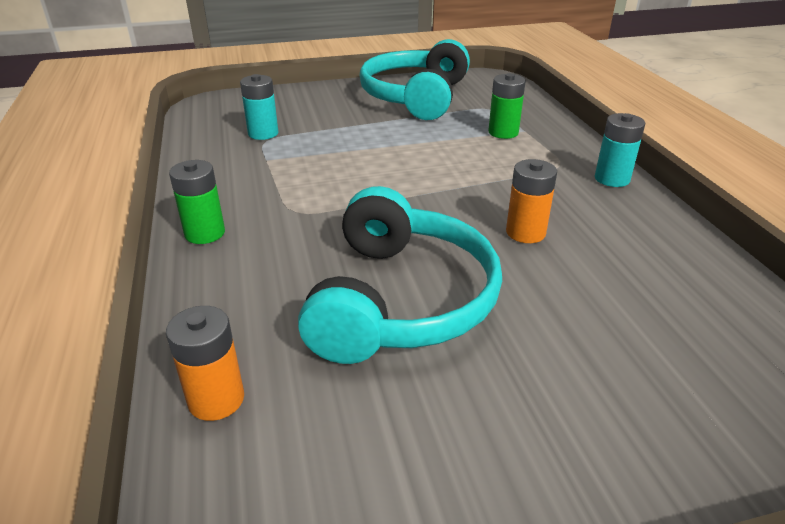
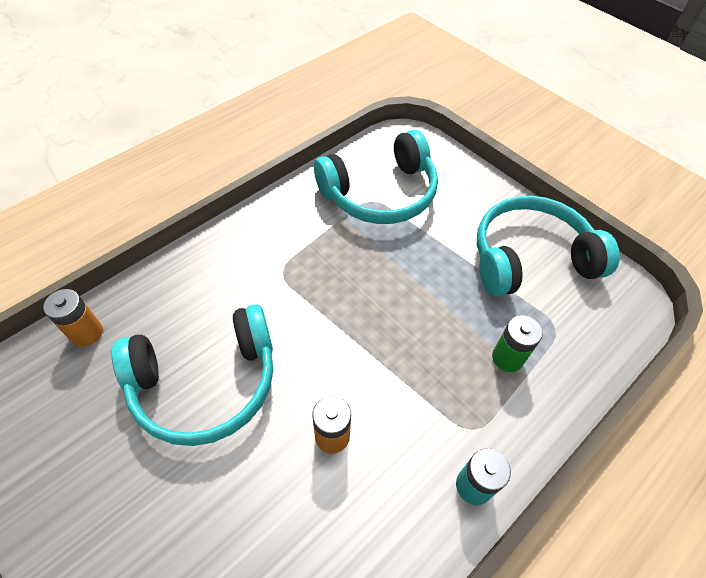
camera: 60 degrees right, 20 degrees up
green battery [169,160,225,244] -> none
turquoise battery [240,74,278,140] -> turquoise headphones [314,130,438,224]

